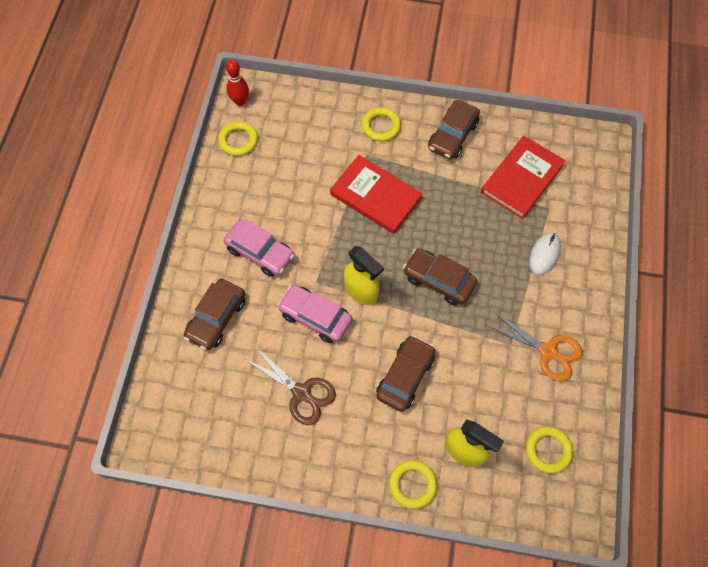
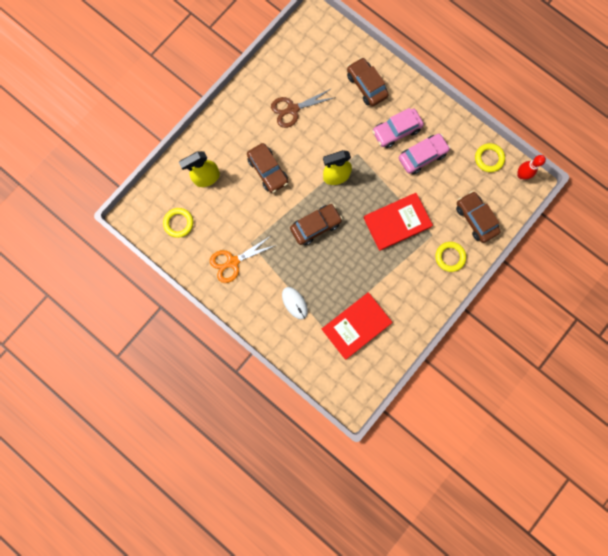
camera: 120 degrees right, 15 degrees up
pink car [277,285,352,343] -> pink car moved to [399,134,450,174]
yellow ring [389,460,437,509] -> none
brown car [428,100,480,160] -> brown car moved to [456,191,501,243]
red book [481,136,566,219] -> red book turned 75 degrees clockwise [322,292,392,359]

